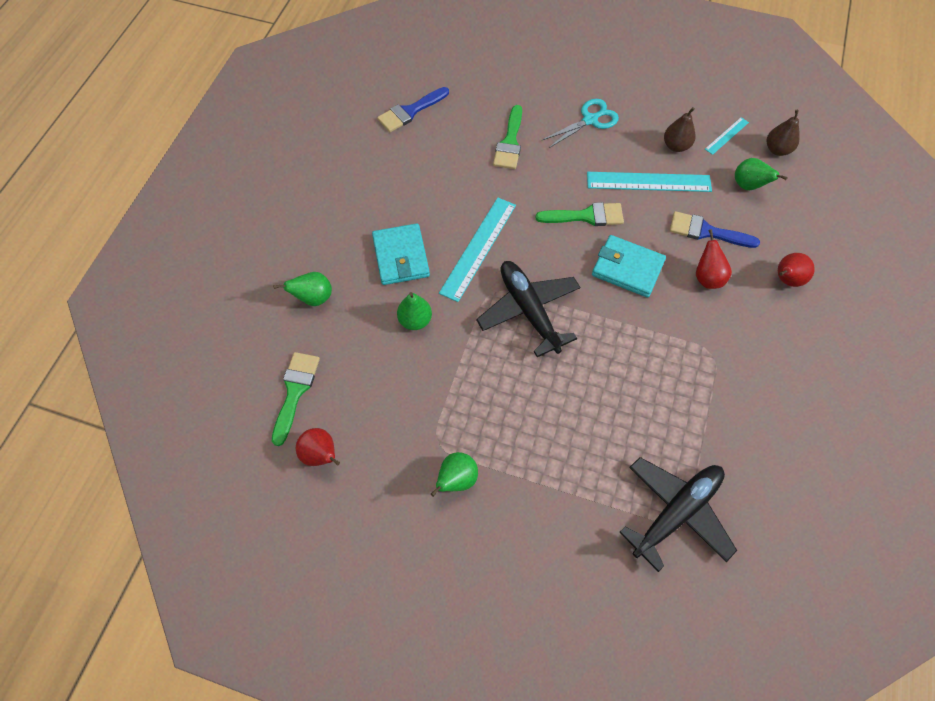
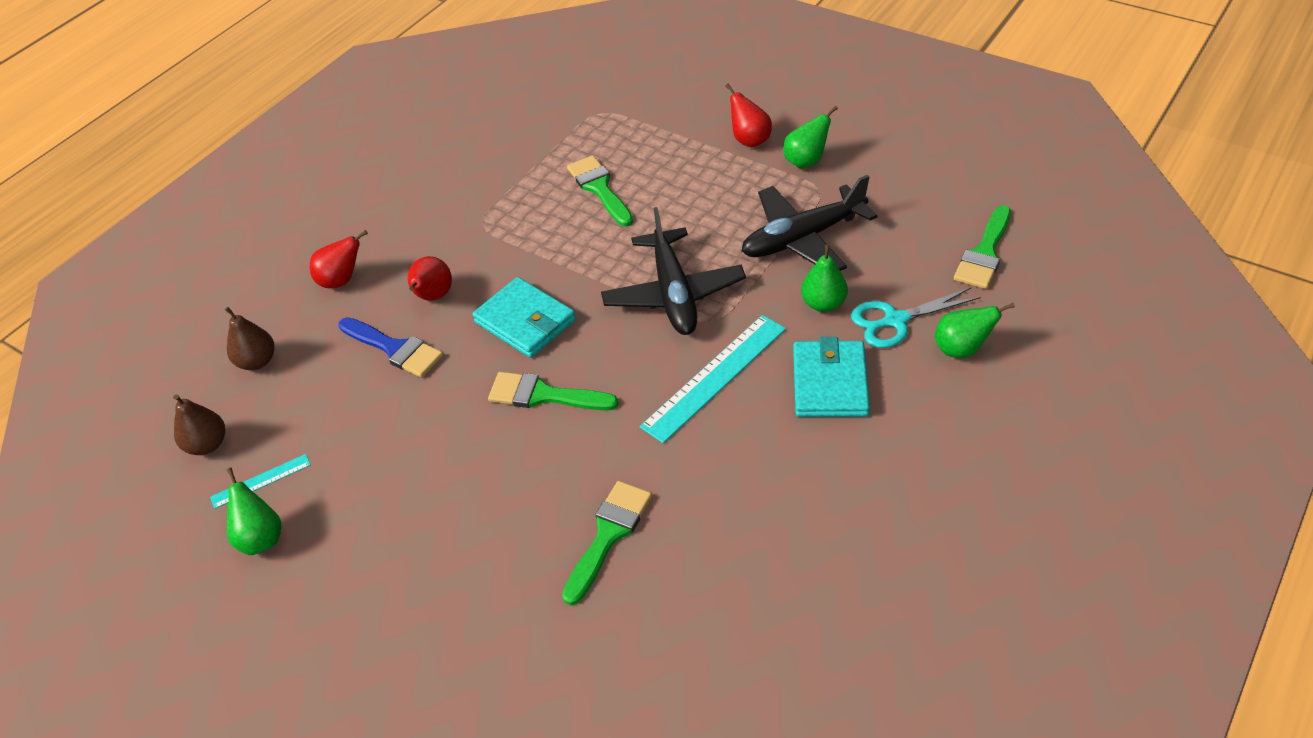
camera: 160 degrees left, 15 degrees down
red pear [296,428,340,466] -> red pear moved to [725,84,772,148]
blue brush [377,87,449,132] -> none
turquoise scissors [542,99,619,148] -> turquoise scissors moved to [851,287,981,348]
turquoise ruler [587,172,712,192] -> none
black plane [619,457,737,572] -> black plane moved to [742,175,878,271]
brown pear [664,107,696,152] -> brown pear moved to [225,307,274,370]
green pear [735,158,788,190] -> green pear moved to [227,468,281,555]
none -> green brush [567,155,633,227]

